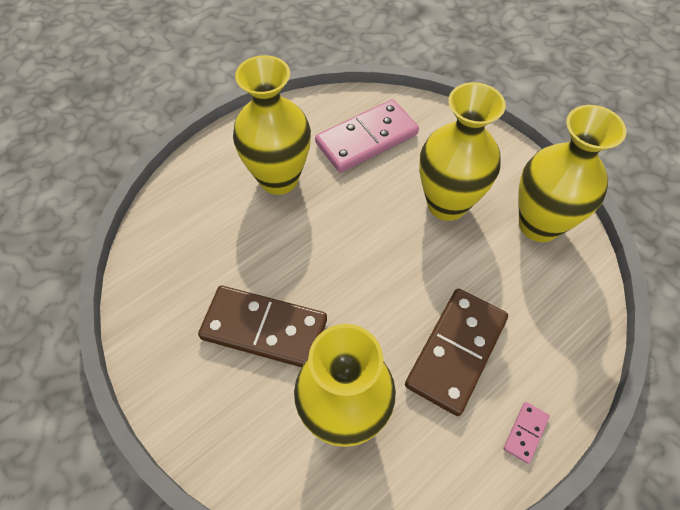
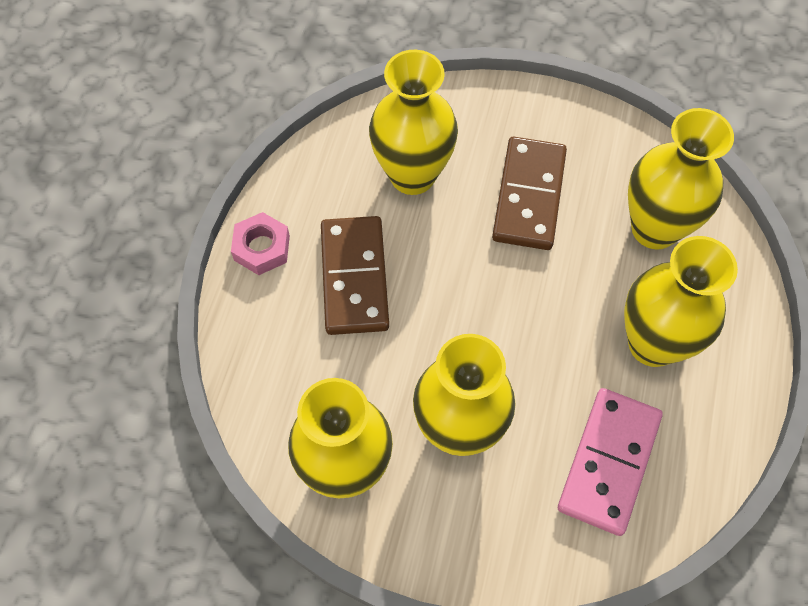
camera: 145 degrees right, 5 degrees up
brown domino [198,286,327,367] -> brown domino turned 60 degrees counterclockwise [492,137,567,250]
pink domino [503,402,550,464] -> pink nut [231,212,290,275]
none -> yellow vase [628,108,734,250]

